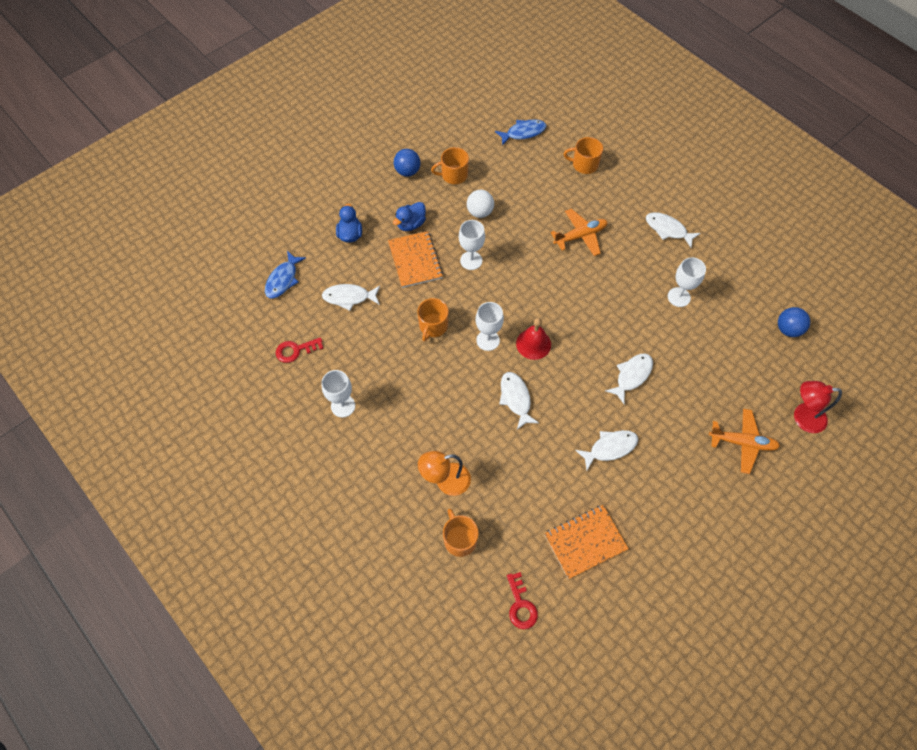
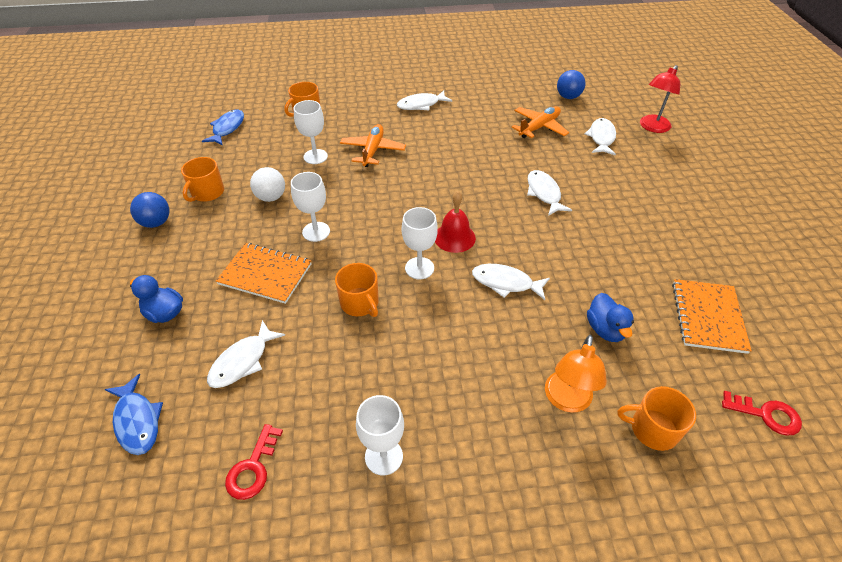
camera: 55 degrees left, 15 degrees down
blue duck [393,202,426,231] -> blue duck moved to [587,293,634,342]
white fish [575,430,638,470] -> white fish moved to [585,118,616,156]
white goblet [668,257,706,307] -> white goblet moved to [294,100,328,164]
orange plane [709,409,780,474] -> orange plane moved to [511,106,569,138]

